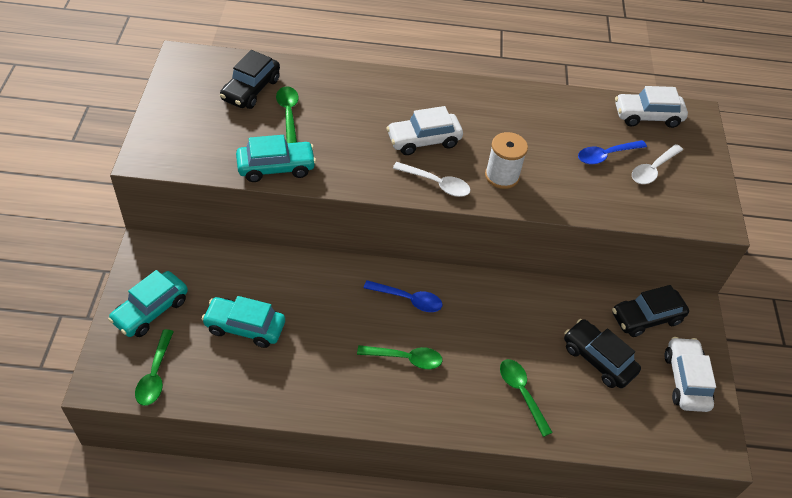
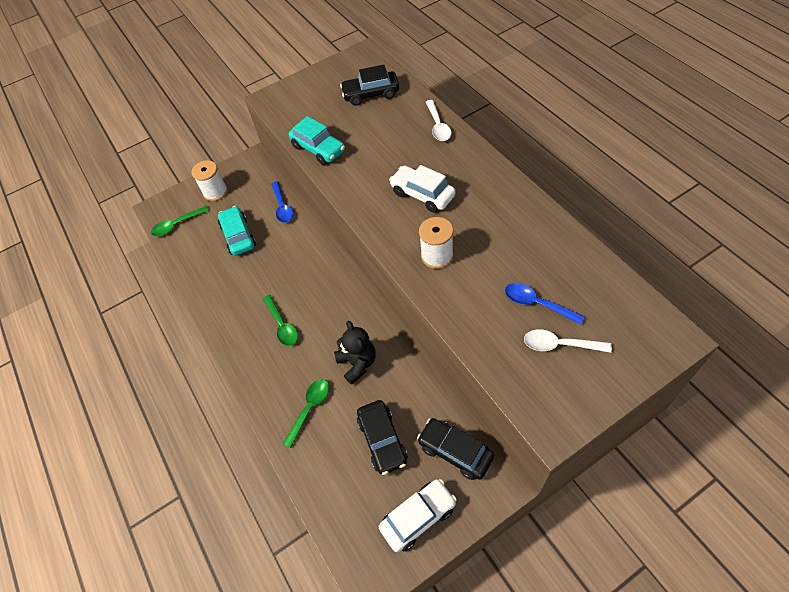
camera: 65 degrees right, 5 degrees up
turquoise car [108,270,188,337] -> white spool [191,160,228,201]
green spoon [276,86,299,143] -> none
blue spoon [364,280,442,312] -> blue spoon moved to [271,181,293,223]
white spoon [393,162,470,197] -> white spoon moved to [426,100,452,141]
black car [564,319,641,388] -> black car turned 150 degrees clockwise [357,400,408,475]
white car [615,86,688,128] -> none
none -> black teddy bear [334,321,376,385]

